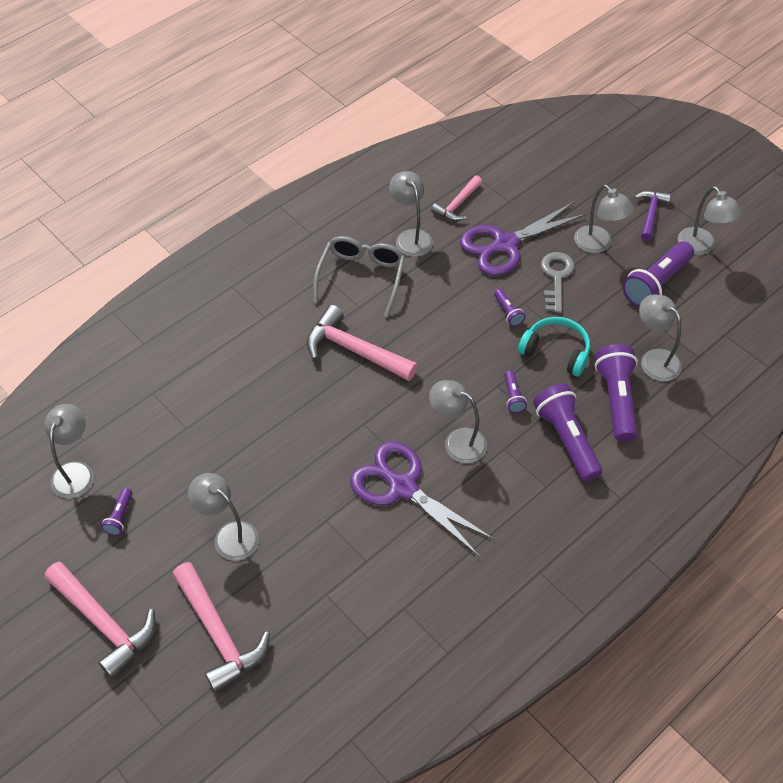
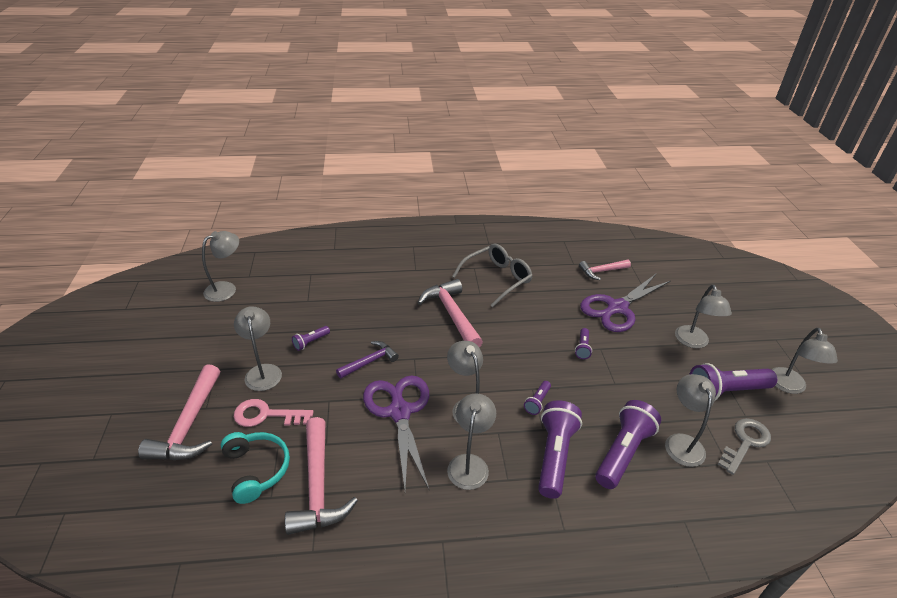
camera: 35 degrees right, 15 degrees down
pink hammer [45,562,156,679] -> pink hammer moved to [285,417,358,535]
purple flashlight [101,488,132,536] -> purple flashlight moved to [292,326,330,351]
grey lamp [389,171,433,257] -> grey lamp moved to [447,393,496,490]
purple scissors [460,202,586,276] -> purple scissors turned 45 degrees counterclockwise [580,274,671,332]
turquoise headphones [518,317,590,376] -> turquoise headphones moved to [221,432,290,504]
grey key [541,252,575,313] -> grey key moved to [718,418,771,475]
purple hammer [634,191,671,241] -> purple hammer moved to [336,341,399,379]
none -> pink key [234,399,313,427]

